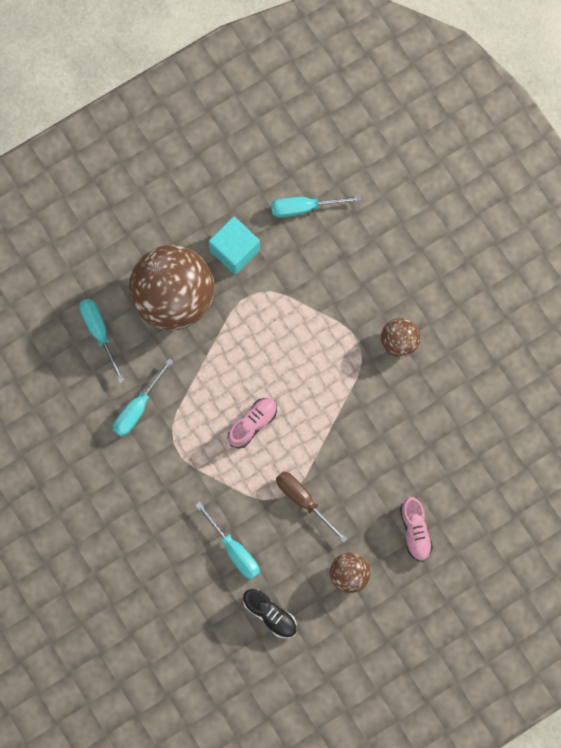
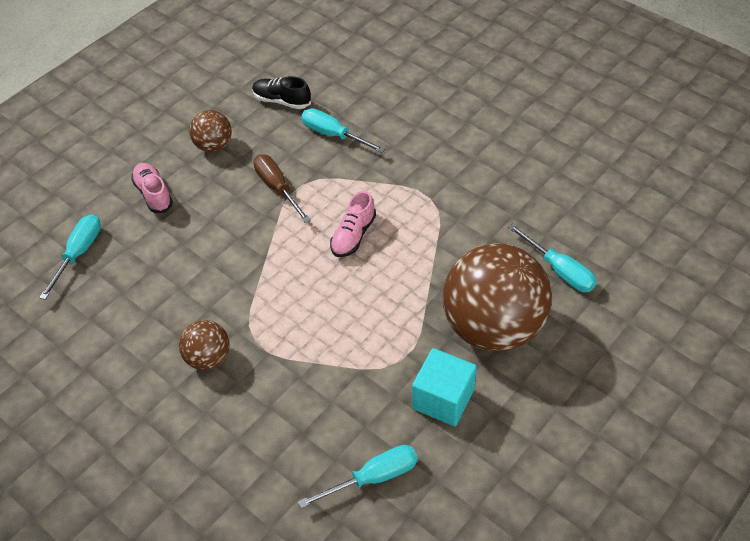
camera: 165 degrees right, 25 degrees down
turquoise screwdriver [113,358,174,437] -> turquoise screwdriver moved to [39,214,101,300]
brown screwdriver [276,471,347,543] -> brown screwdriver turned 150 degrees counterclockwise [253,154,310,223]

